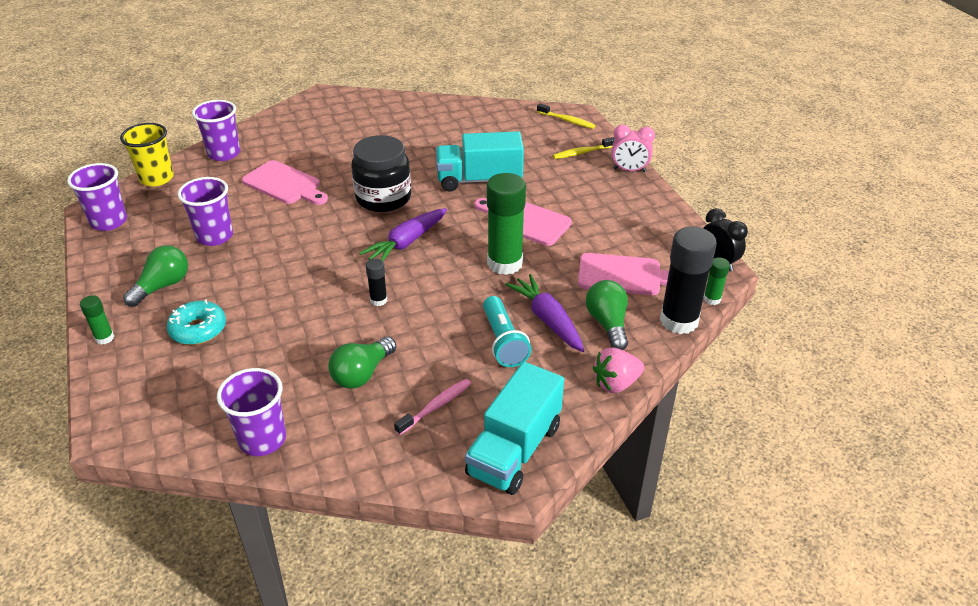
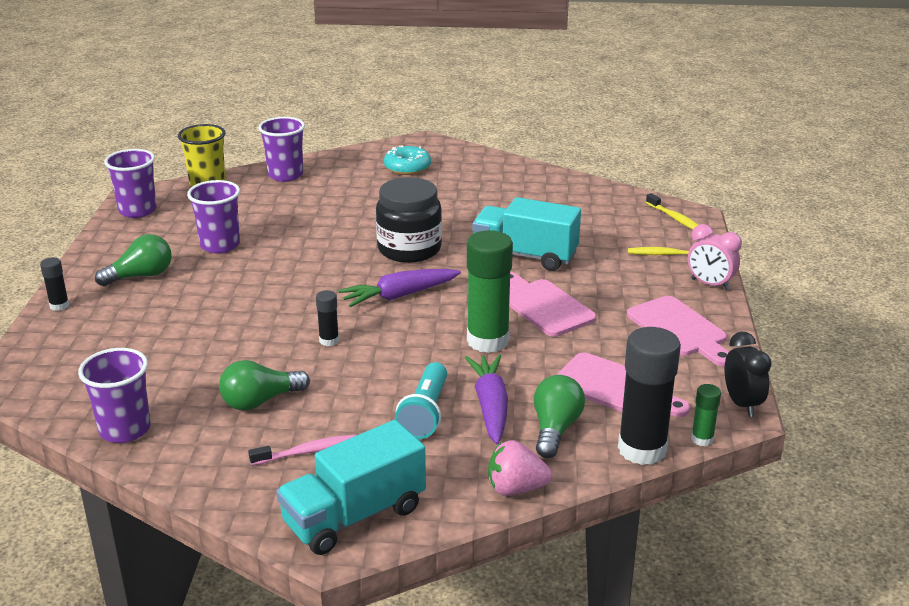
camera: 25 degrees right, 10 degrees down
green glue stick [80,295,114,345] -> black glue stick [40,257,69,311]
turquoise donut [167,299,226,345] -> turquoise donut moved to [384,145,431,175]
pink cutting board [242,160,328,205] -> pink cutting board moved to [627,296,729,366]

